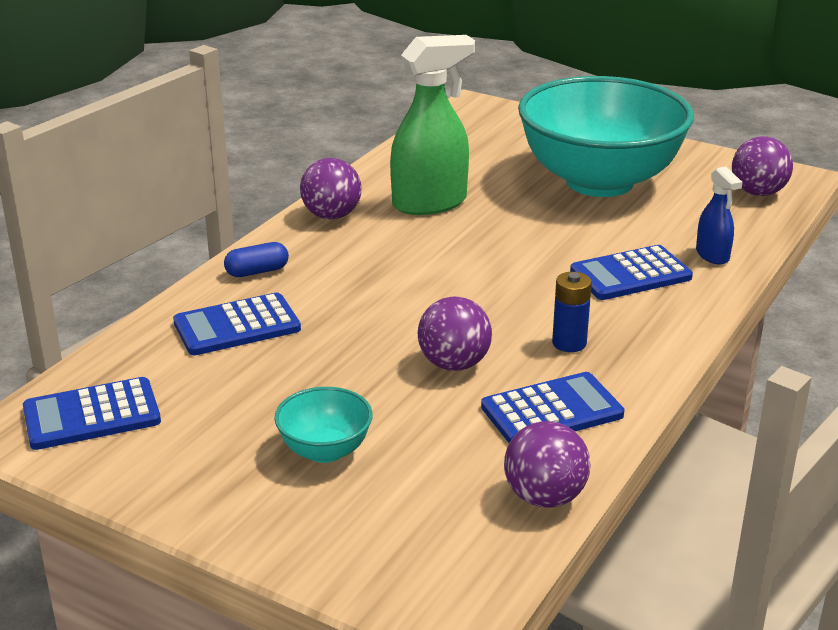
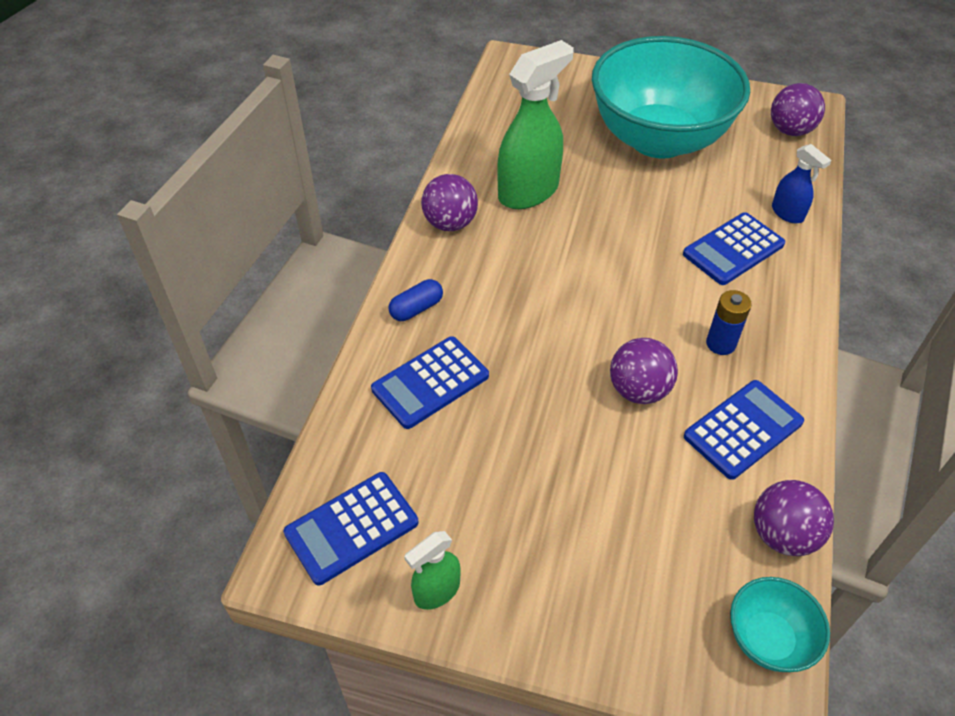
camera: 15 degrees left, 20 degrees up
turquoise bowl [274,387,373,463] -> turquoise bowl moved to [730,577,830,672]
none -> green spray bottle [404,531,461,610]

